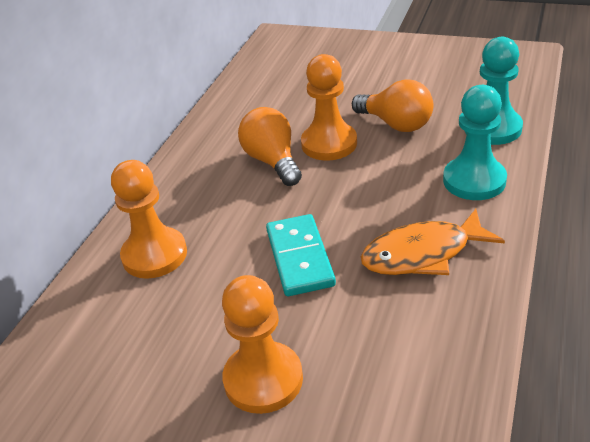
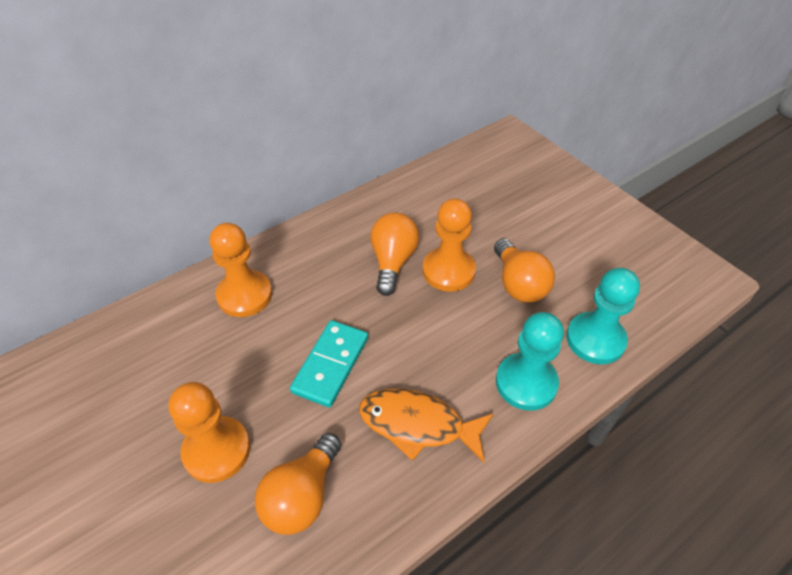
camera: 30 degrees right, 10 degrees up
none -> orange light bulb [255,433,341,535]

